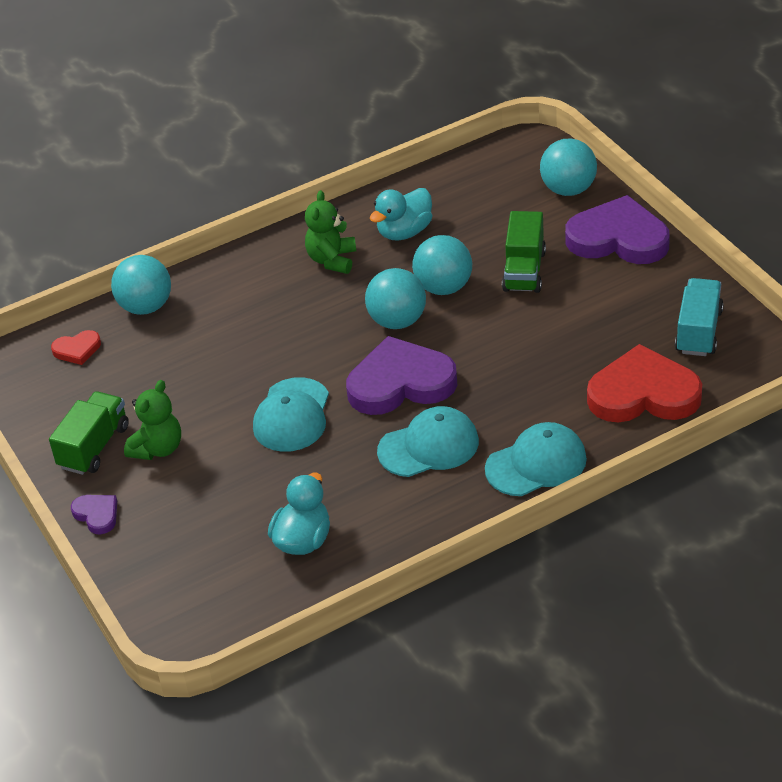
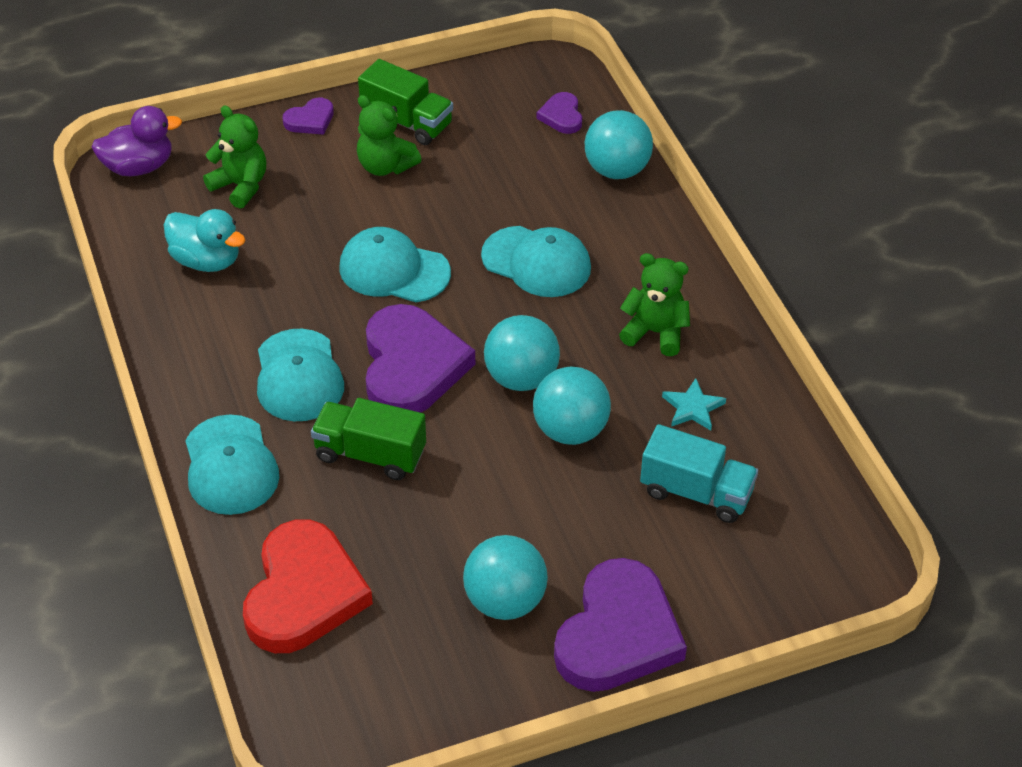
camera: 95 degrees right, 5 degrees up
red heart [51,330,101,365] -> purple heart [536,92,582,134]
turquoise duck [370,188,432,241] -> turquoise star [662,378,726,431]
green truck [502,211,546,293] -> green truck moved to [311,398,426,480]
turquoise ball [540,138,597,196] -> turquoise ball moved to [463,535,548,620]
turquoise truck [675,278,724,356] -> turquoise truck moved to [640,424,758,523]
none -> purple duck [91,106,182,176]
none -> green teddy bear [203,106,266,209]
none -> turquoise cap [481,226,591,297]

